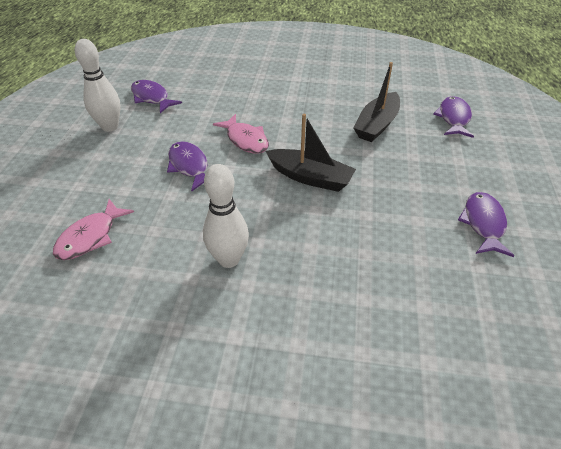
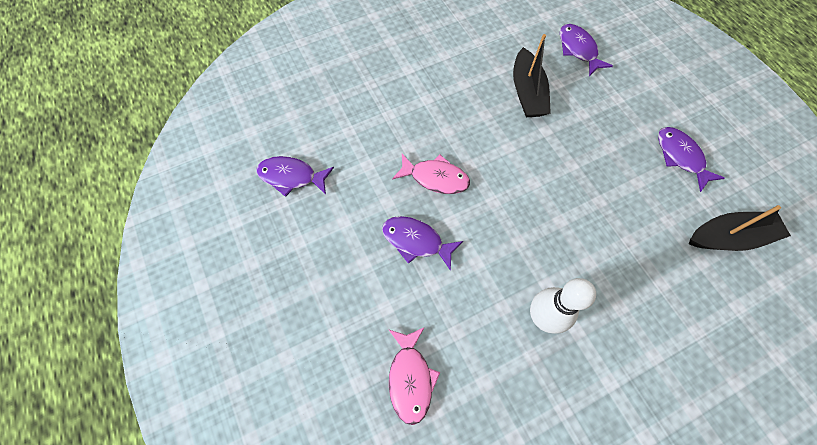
camera: 35 degrees left, 20 degrees up
white bowling pin [75,39,121,132] -> none
black boat [266,114,356,192] -> black boat moved to [689,205,791,251]

